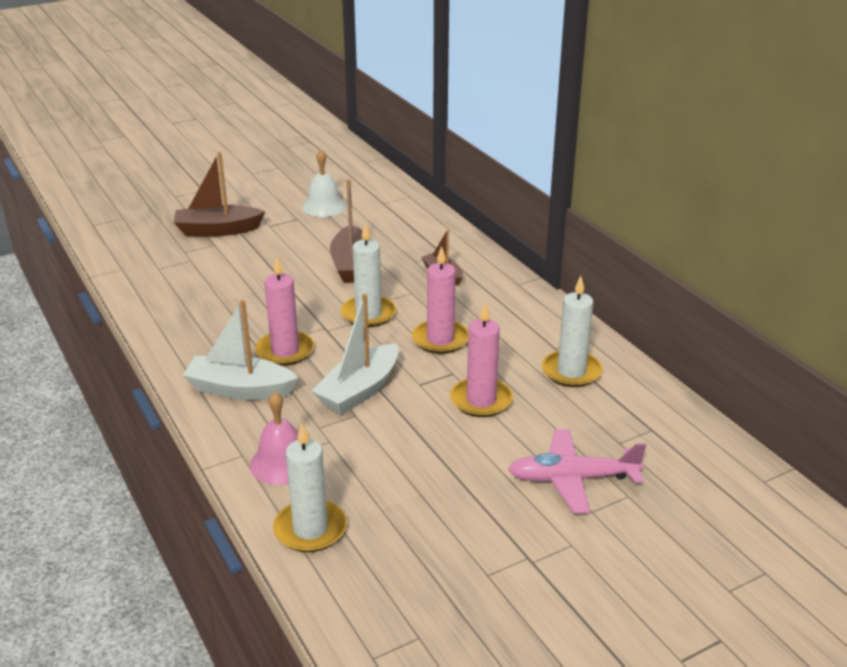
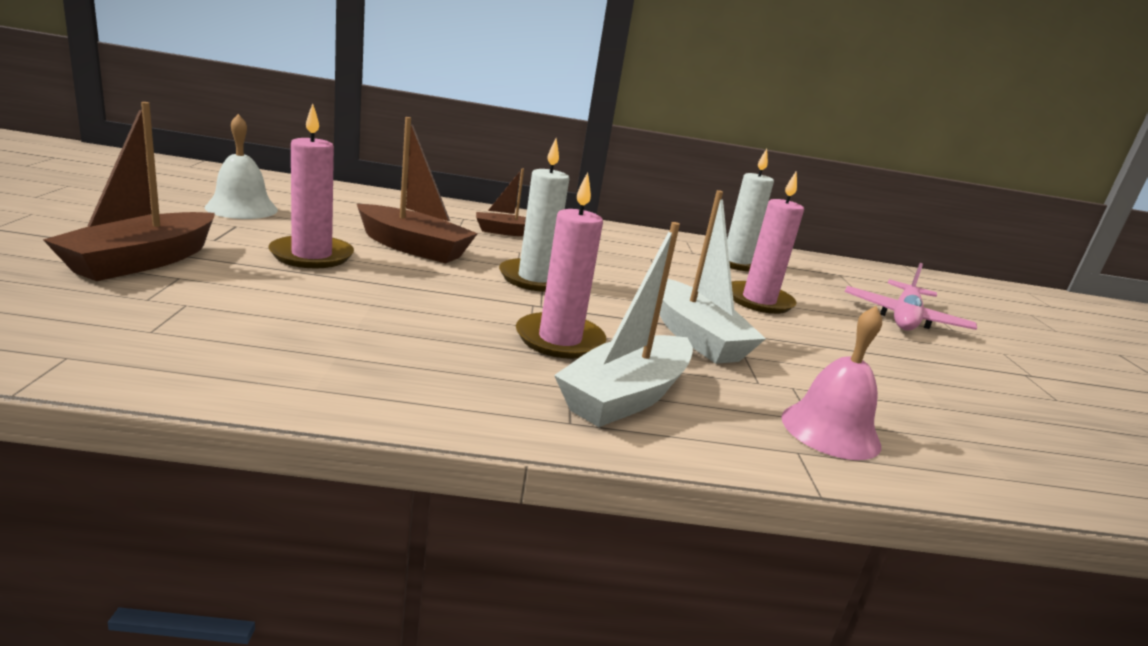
camera: 65 degrees left, 10 degrees down
white candle [273,423,347,552] -> none
pink candle [412,246,468,354] -> pink candle moved to [268,103,354,268]

